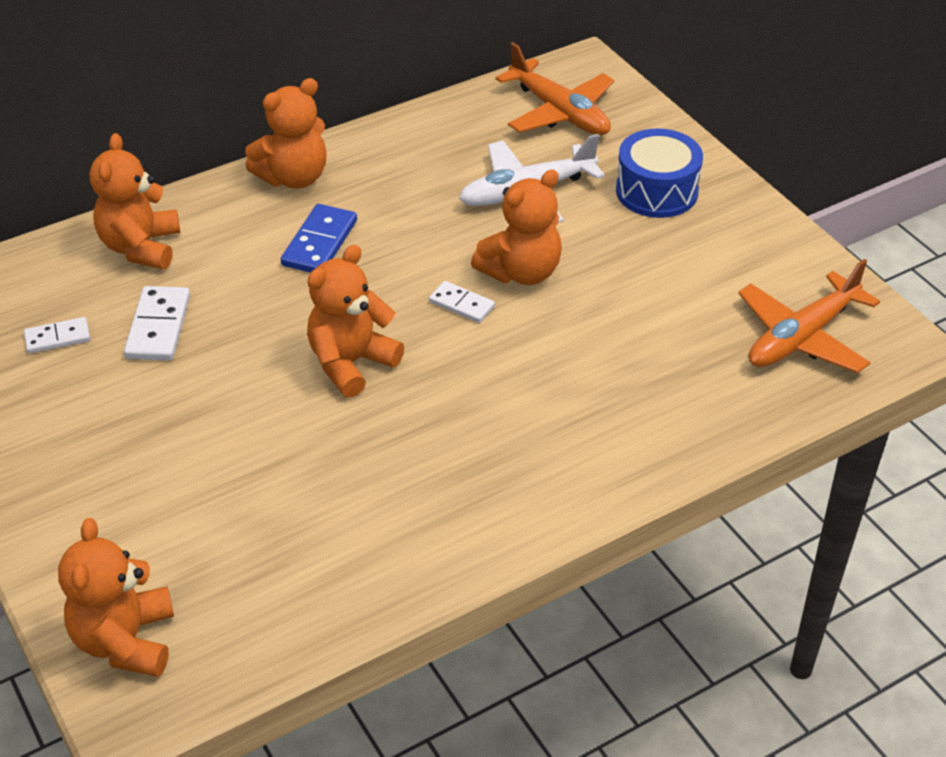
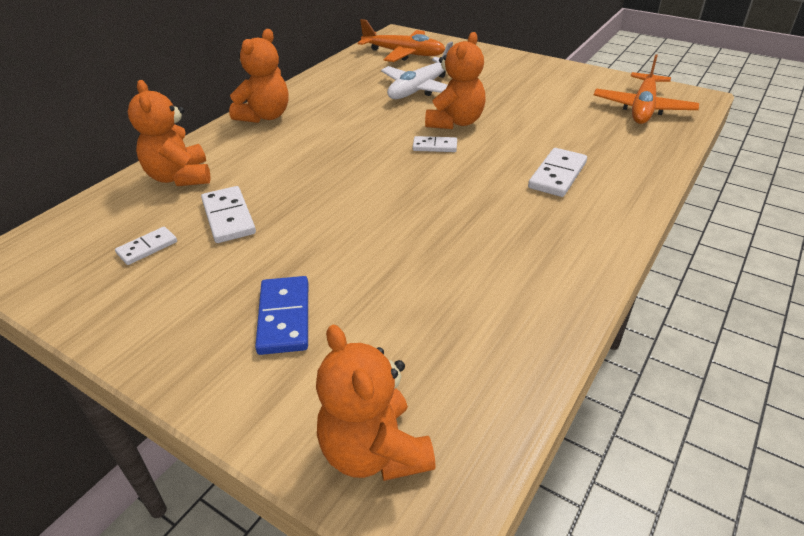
camera: 25 degrees left, 5 degrees down
blue domino [281,204,357,273] -> blue domino moved to [255,276,308,355]
orange teddy bear [307,245,404,398] -> none
blue drum [616,128,703,218] -> none
none -> white domino [528,148,587,197]

